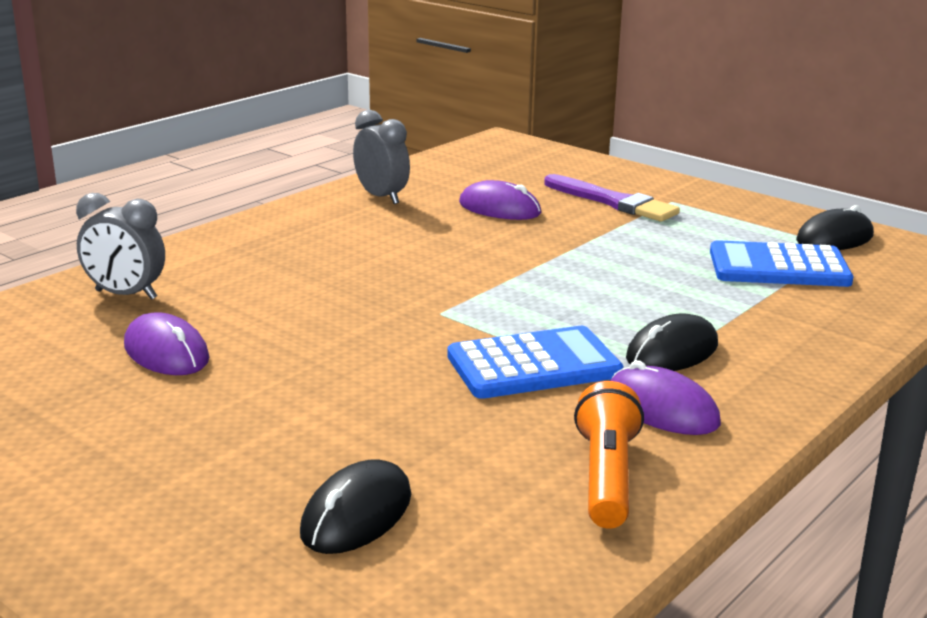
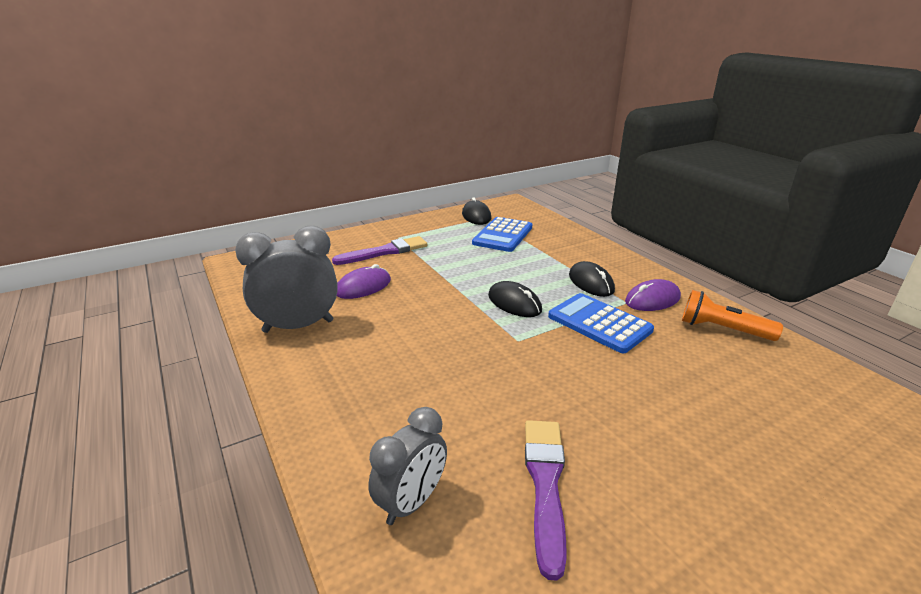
camera: 70 degrees left, 5 degrees up
purple mouse [124,312,209,375] -> purple brush [525,420,567,581]
black mouse [300,459,411,554] -> black mouse moved to [488,281,542,317]
grey clock [353,110,410,204] -> grey clock [235,226,338,333], size x1.53
blue calculator [447,326,623,399] -> blue calculator turned 45 degrees counterclockwise [548,293,654,353]

